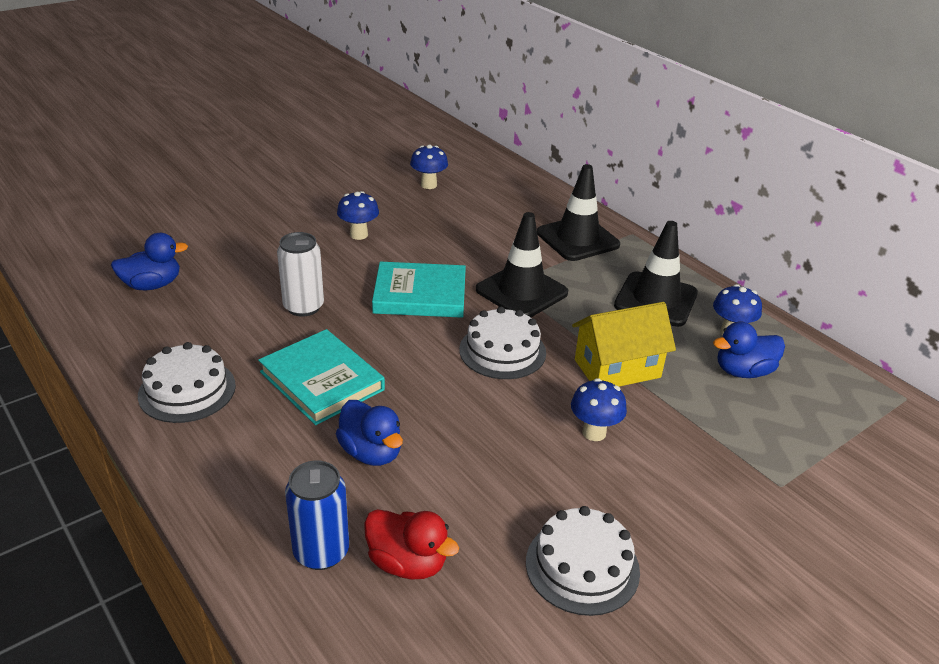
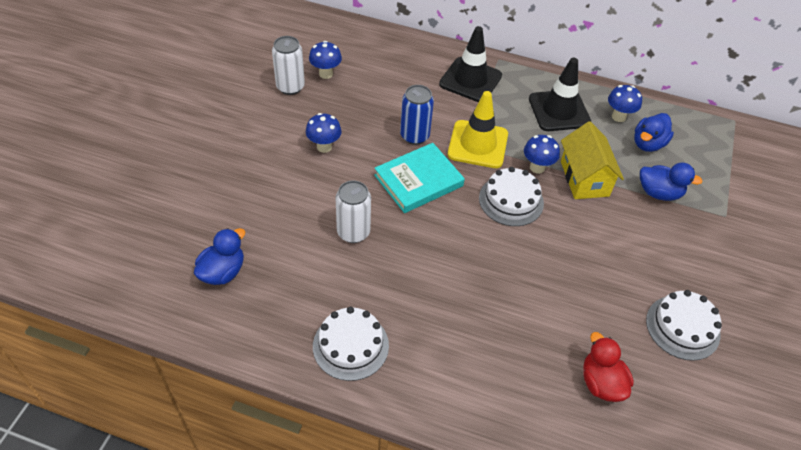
camera: 35 degrees left, 15 degrees up
turquoise book [258,329,385,425] -> none
blue can [285,460,349,570] -> blue can moved to [400,85,434,145]
blue duck [336,400,403,466] -> blue duck moved to [640,163,703,201]
red duck [364,509,459,580] -> red duck turned 105 degrees counterclockwise [583,332,634,402]
black traffic cone [476,212,568,317] -> yellow traffic cone [448,91,508,168]
blue mushroom [571,378,627,441] -> blue mushroom moved to [524,135,560,174]
yellow house [572,302,676,387] -> yellow house turned 45 degrees counterclockwise [561,121,624,199]
none -> white can [272,36,305,95]

